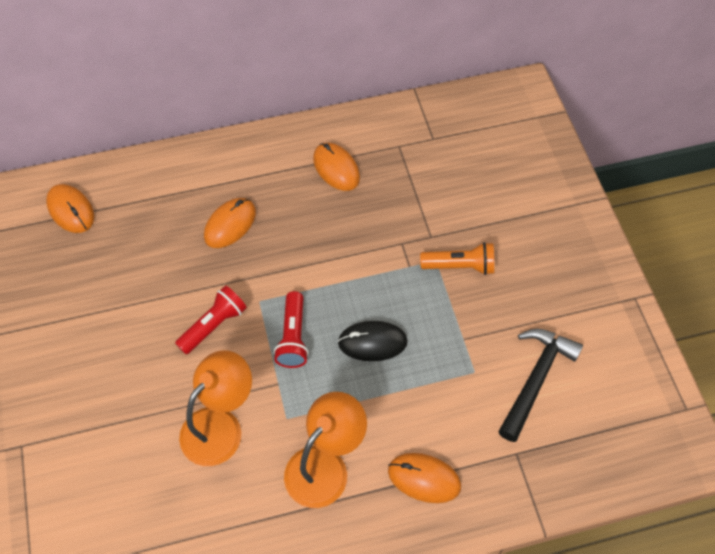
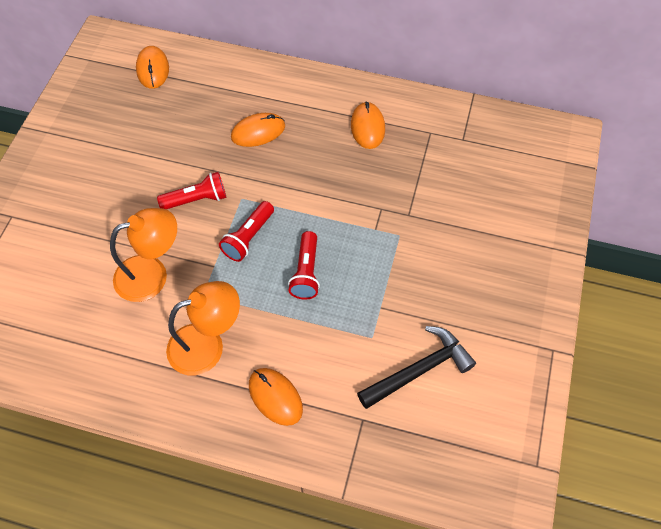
camera: 30 degrees right, 0 degrees up
black mouse [338,321,408,361] -> red flashlight [288,231,320,299]
orange flashlight [420,242,494,275] -> none

